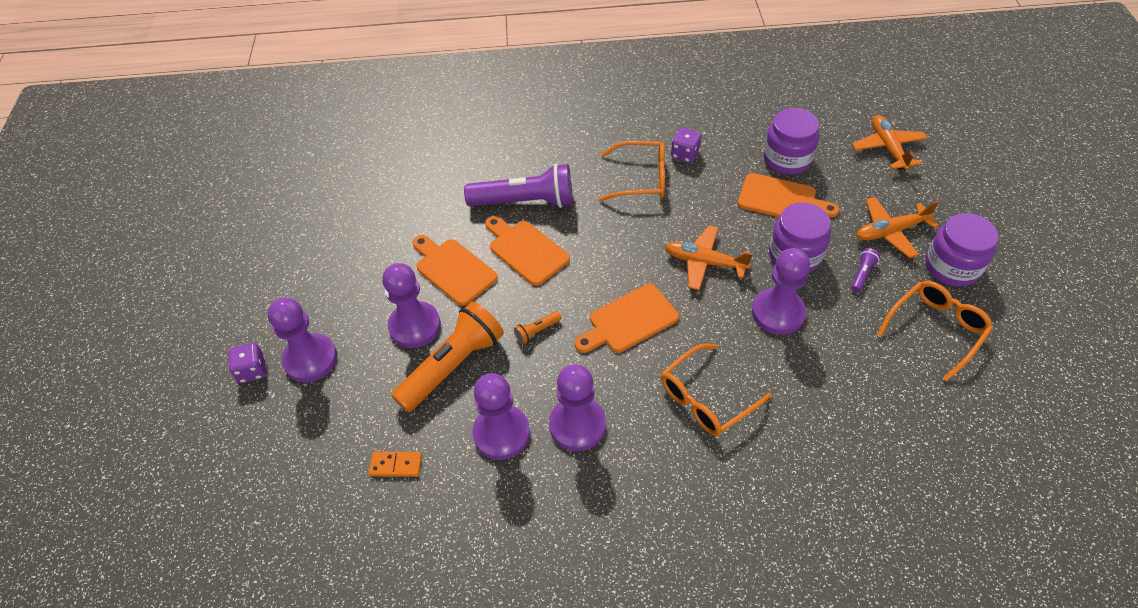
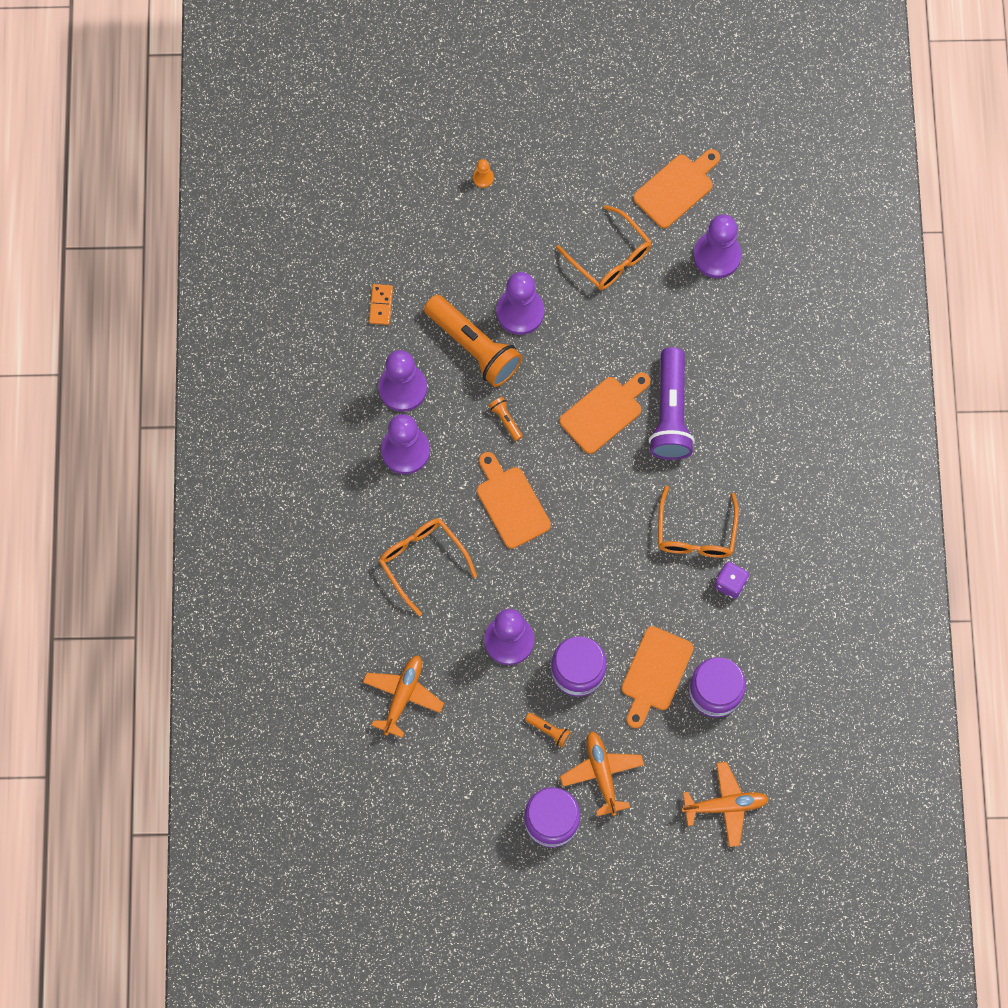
camera: 90 degrees right, 20 degrees up
purple dice [228,343,266,383] -> orange pawn [473,159,494,188]
purple pawn [268,298,337,382] -> purple pawn moved to [693,214,742,278]
orange cutting board [412,235,498,306] -> orange cutting board moved to [633,149,720,228]
orange plane [665,225,753,290] -> orange plane moved to [363,655,444,738]
purple flashlight [851,248,880,292] -> orange flashlight [525,712,571,747]
orange glasses [877,281,993,382] -> orange glasses moved to [556,205,652,290]

